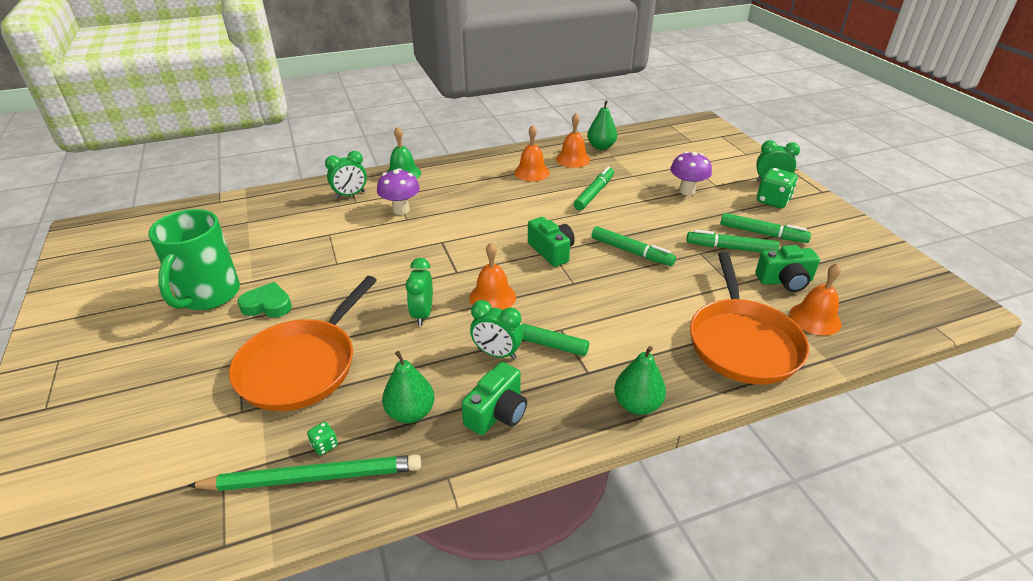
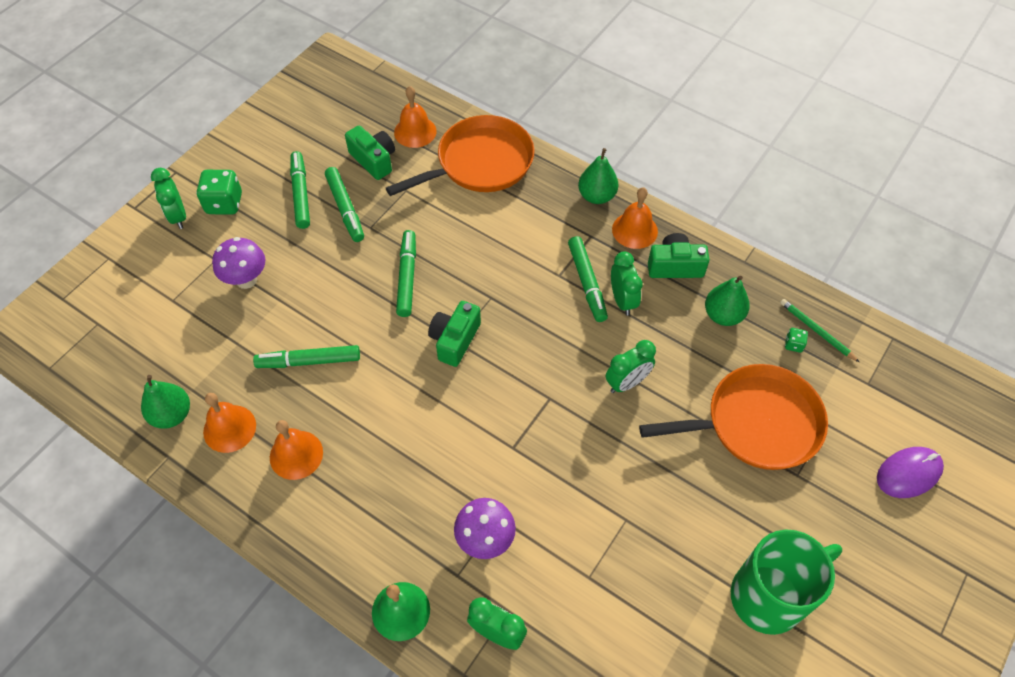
camera: 125 degrees left, 20 degrees up
green pencil [187,455,421,491] -> green pencil [780,299,859,362], size x0.55
green heart [238,282,292,318] -> none
orange bell [469,243,516,310] -> orange bell moved to [612,187,658,249]
none -> purple mouse [877,447,944,498]

